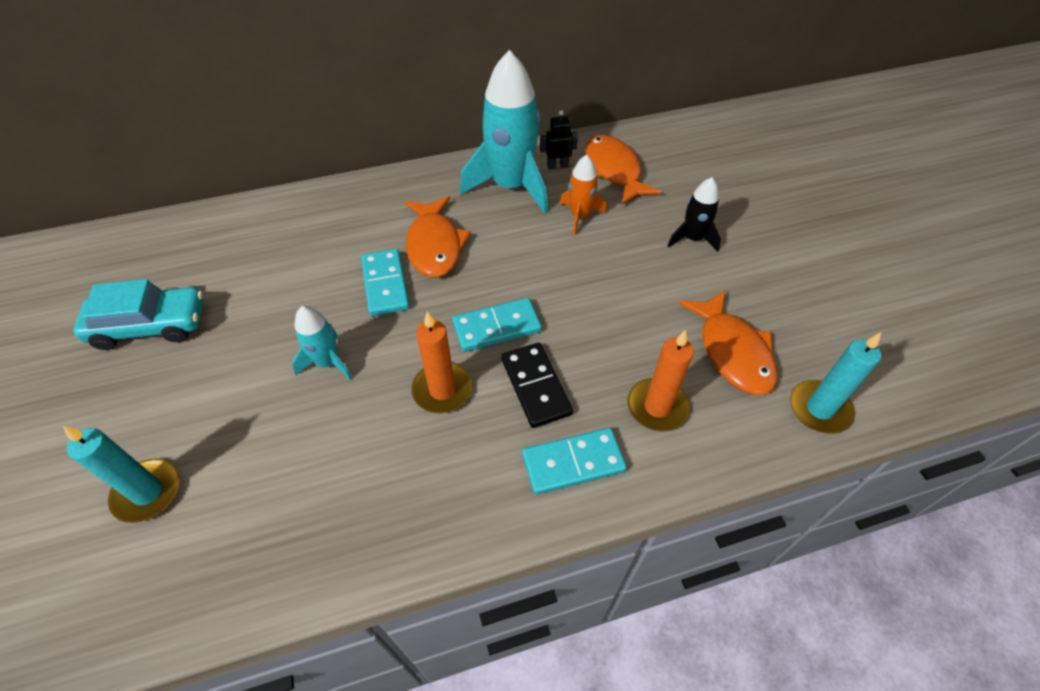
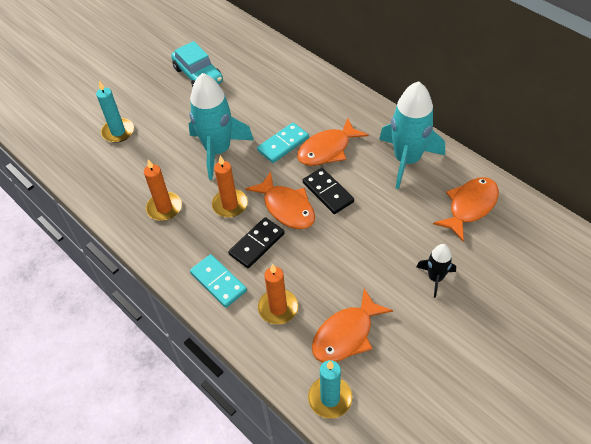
camera: 65 degrees right, 0 degrees up
turquoise rocket [292,306,352,380] -> turquoise rocket [189,73,254,180], size x1.97
turquoise domino [452,298,542,352] -> orange fish [245,171,315,229]
black robot [540,110,578,169] -> none
orange rocket [560,155,607,235] -> none
none -> orange candle [144,159,182,221]
none -> black domino [303,168,354,214]

